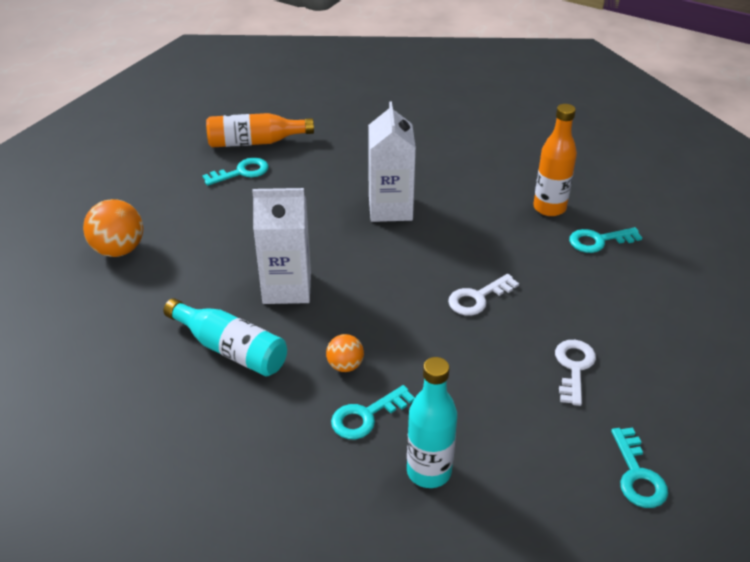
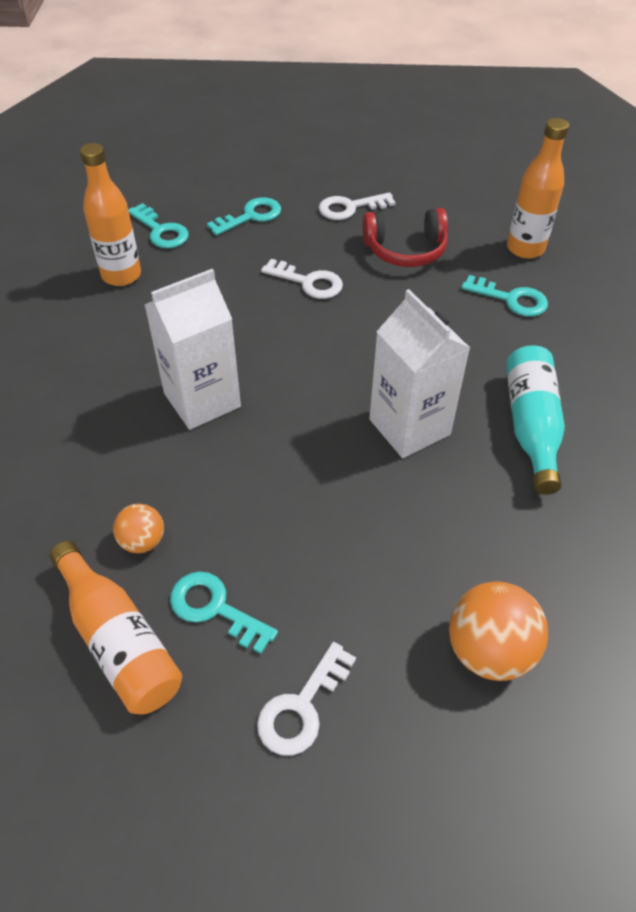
camera: 120 degrees left, 10 degrees up
orange ball [326,334,364,372] -> orange ball moved to [113,504,164,553]
turquoise bottle [407,357,457,488] -> orange bottle [507,118,569,259]
turquoise key [611,427,668,508] -> turquoise key moved to [207,197,281,236]
none -> white key [257,642,356,756]
none -> red headphones [363,208,448,267]

